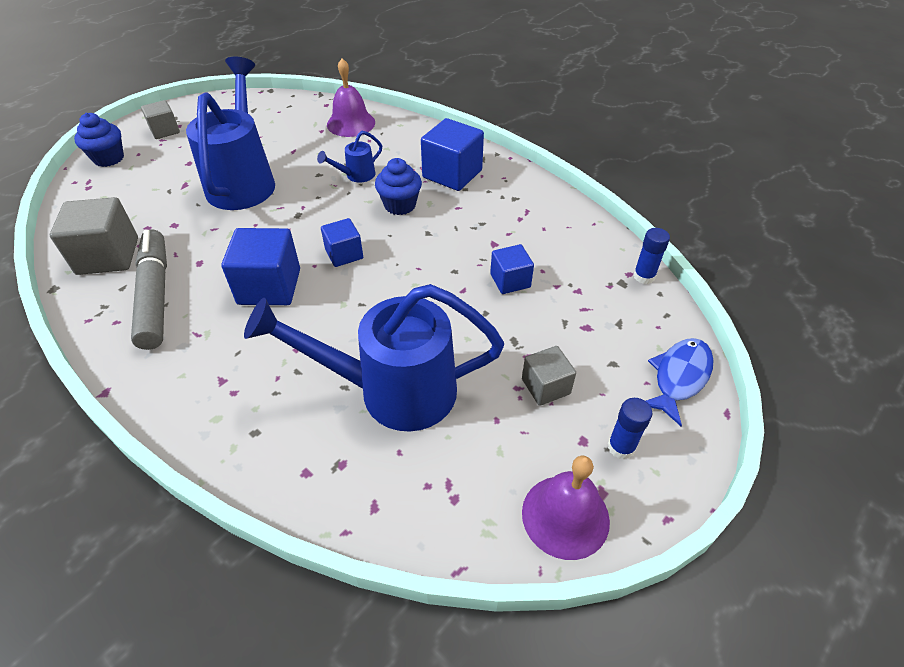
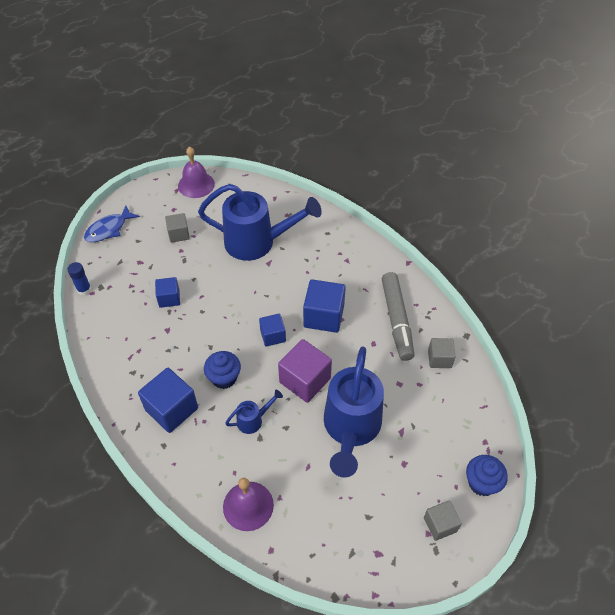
camera: 170 degrees left, 5 degrees up
grey cube [50,197,138,275] -> grey cube [428,338,455,368], size x0.60
blue glue stick [608,398,653,460] -> none
none -> purple cube [278,339,332,403]

